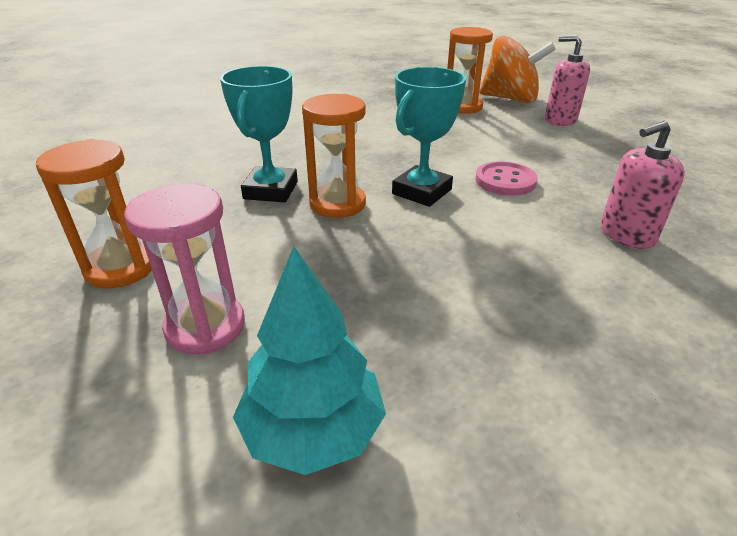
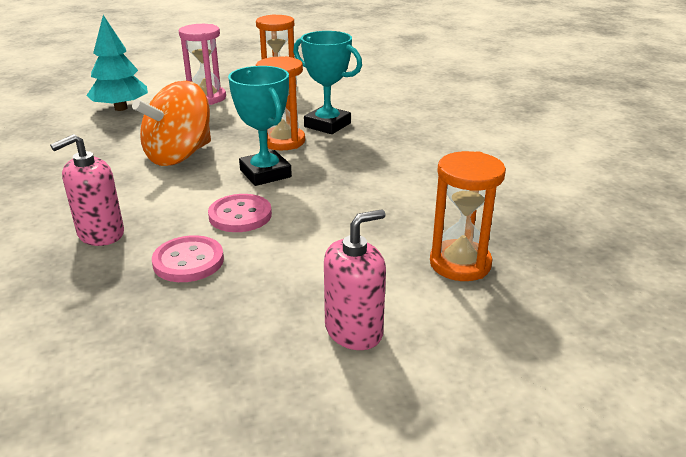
camera: 115 degrees right, 5 degrees down
orange spinning top [479,35,556,103] -> orange spinning top moved to [132,81,211,166]
pink soap dispenser [601,121,685,249] -> pink soap dispenser turned 135 degrees counterclockwise [50,134,124,246]
none -> pink button [152,235,224,282]

